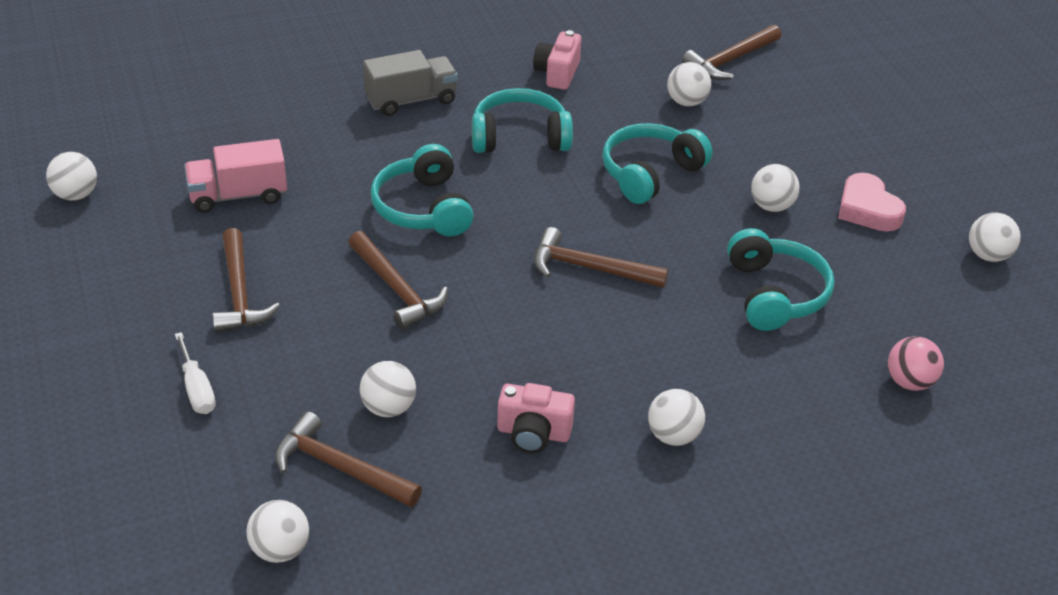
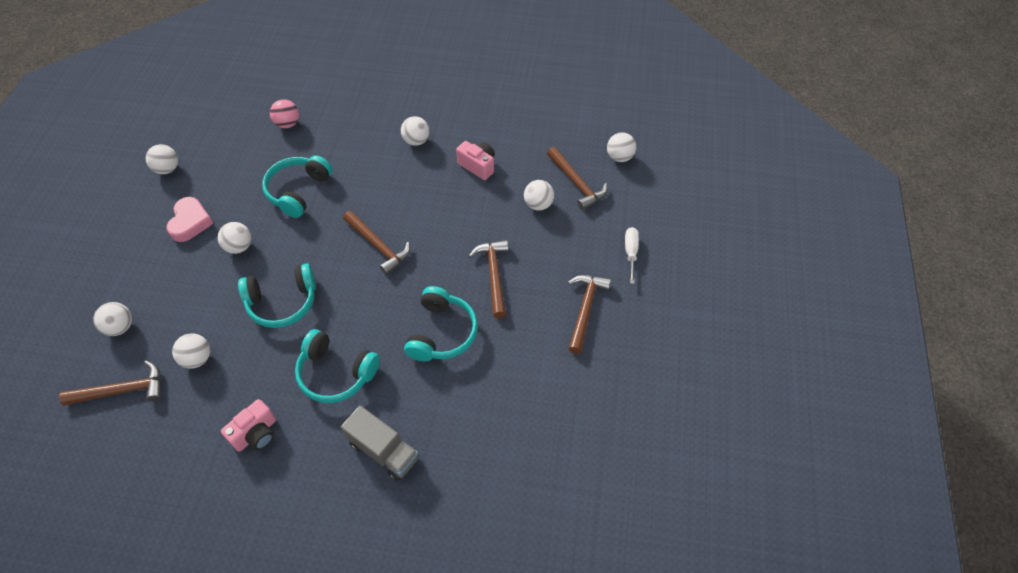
camera: 150 degrees left, 15 degrees up
white ball [46,152,97,200] -> white ball moved to [93,302,132,336]
pink truck [184,139,287,213] -> none
grey truck [363,50,458,116] -> grey truck turned 150 degrees counterclockwise [341,406,419,481]

